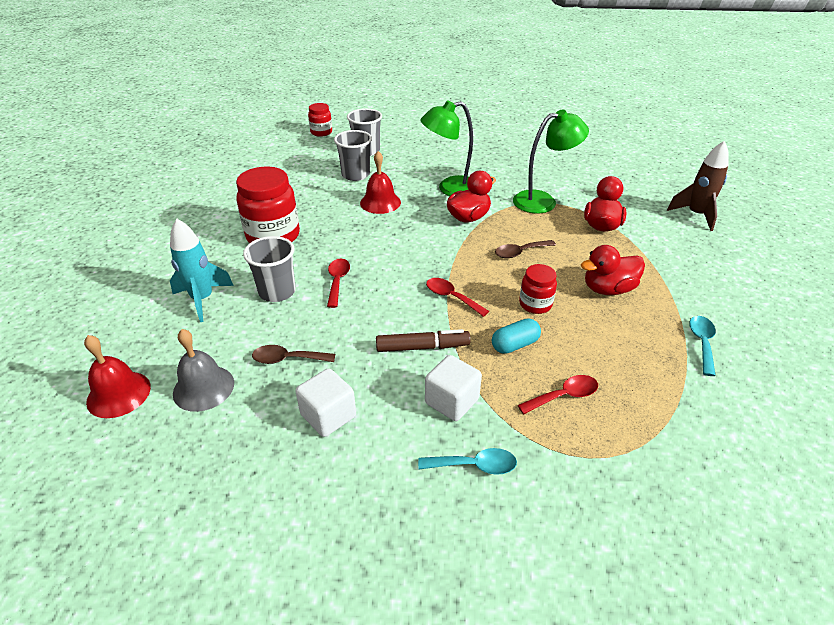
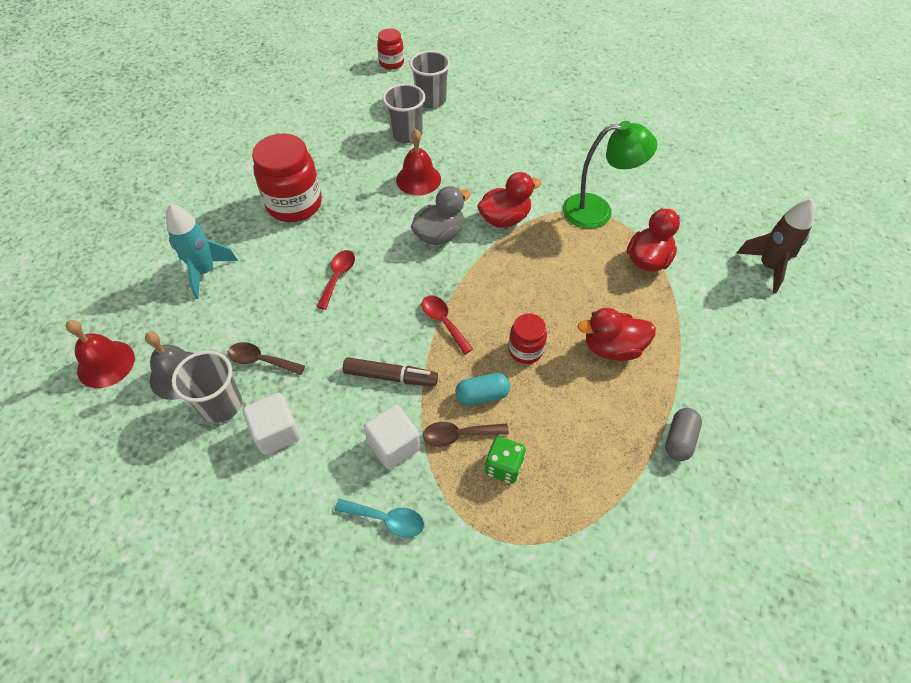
camera: 15 degrees right, 15 degrees up
grey cup [243,236,296,302] -> grey cup moved to [172,351,242,423]
green lamp [420,101,473,196] -> none
brown spoon [495,240,556,258] -> brown spoon moved to [423,422,509,447]
red spoon [517,375,598,414] -> green dice [485,436,526,484]
turquoise spoon [689,316,716,376] -> grey capsule [665,408,702,461]
none -> grey duck [411,186,470,245]

